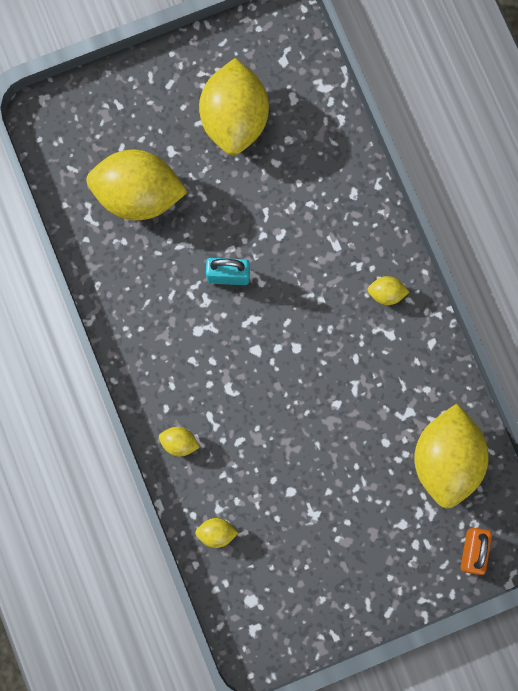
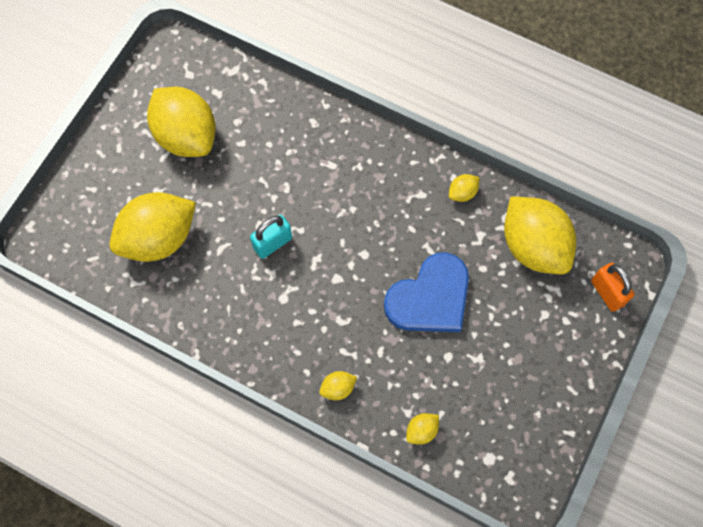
camera: 40 degrees left, 10 degrees down
yellow lemon [367,276,409,305] -> yellow lemon moved to [449,174,479,202]
none -> blue heart [384,252,469,332]

